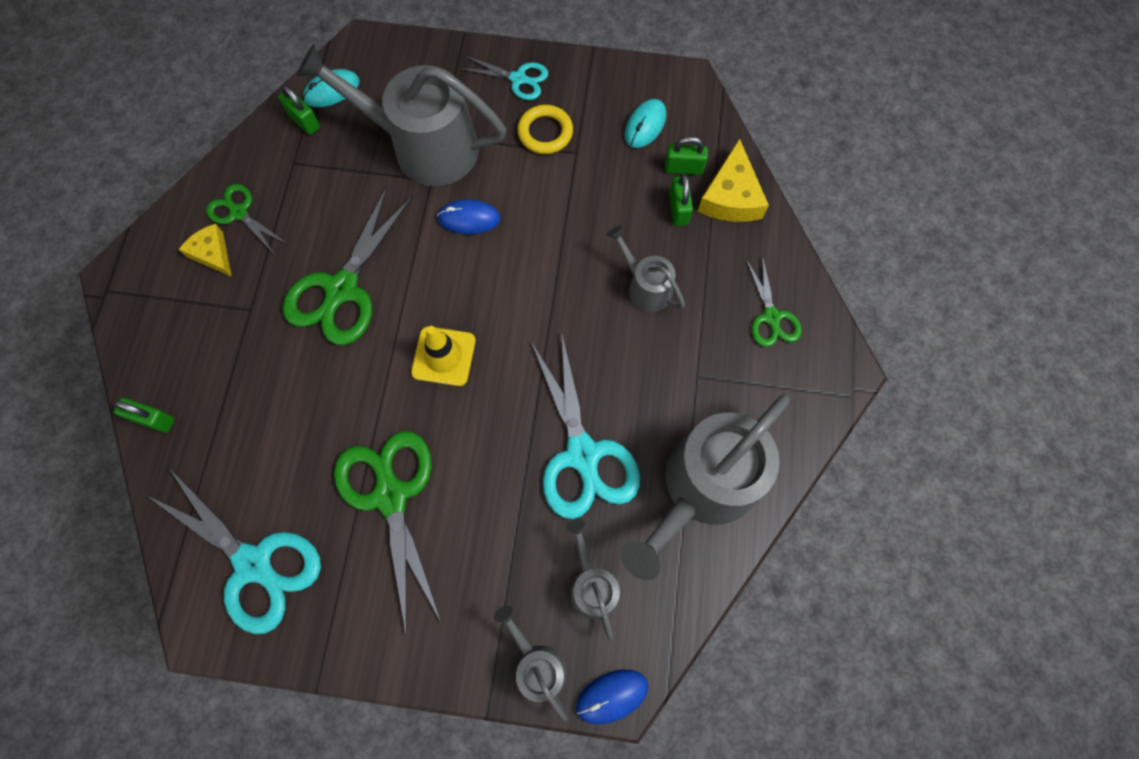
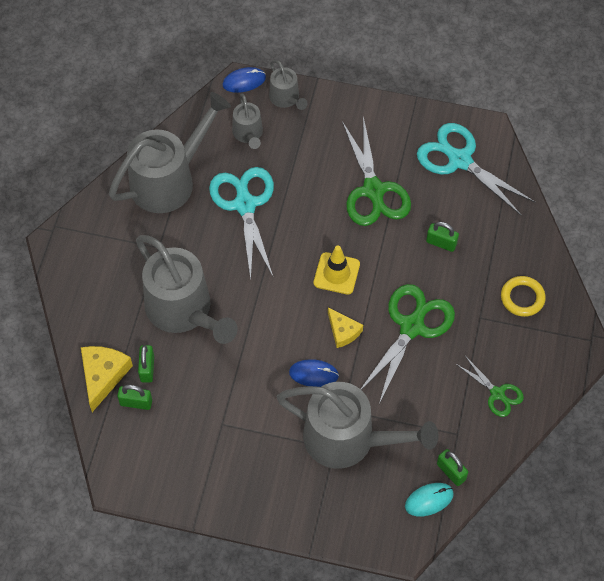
camera: 175 degrees left, 10 degrees down
green padlock [114,398,175,433] -> green padlock moved to [426,222,459,252]
yellow cheese [179,224,232,277] -> yellow cheese moved to [328,307,363,348]
turquoise scissors [459,56,548,100] -> none
yellow ring [517,105,573,154] -> yellow ring moved to [501,276,546,317]
grey watering can [607,225,685,312] -> grey watering can [136,235,238,344], size x2.02
turquoise mouse [624,99,666,148] -> none
green scissors [746,255,802,347] -> none

